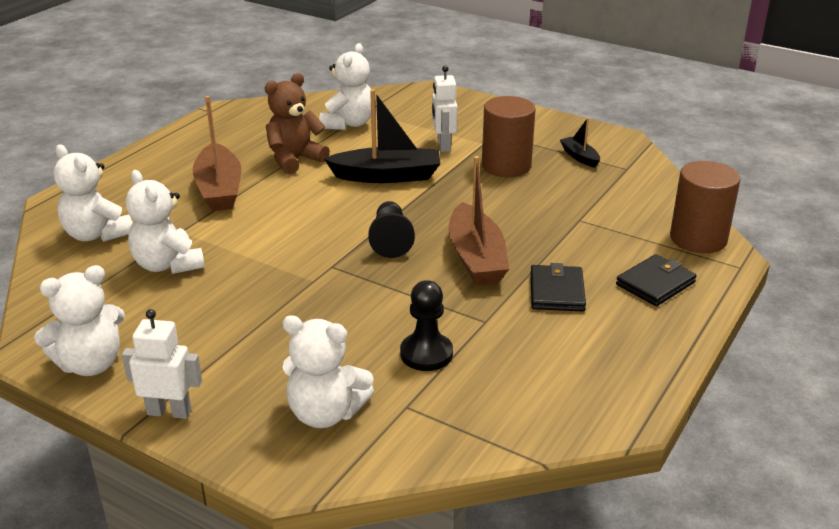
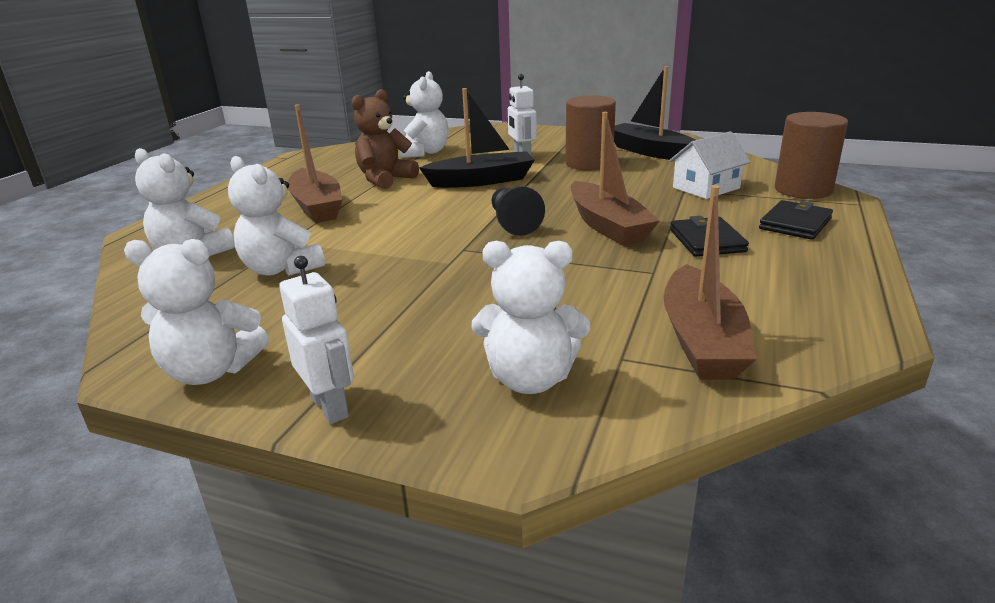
camera: 10 degrees left, 5 degrees down
white teddy bear [34,265,125,376] -> white teddy bear turned 45 degrees clockwise [124,239,269,385]
white robot [122,309,202,419] -> white robot turned 60 degrees clockwise [279,256,354,424]
black pawn [400,280,453,371] -> none
black boat [560,118,600,167] -> black boat [614,66,696,160], size x1.98
none -> brown boat [664,185,757,380]
none -> white house [669,131,751,199]

